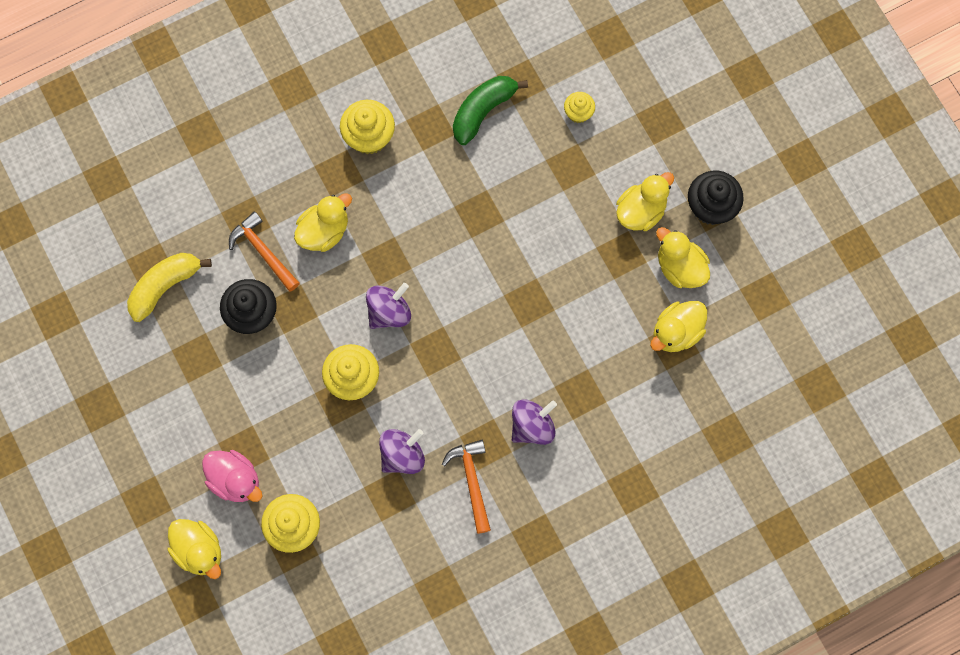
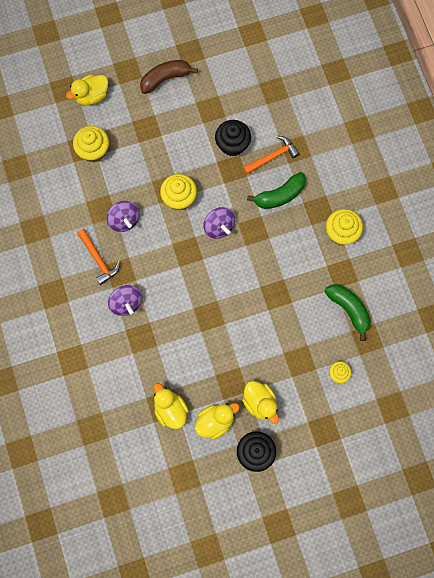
camera: 100 degrees right, 0 degrees up
yellow banana [127,253,212,322] -> none
pink duck [202,450,263,502] -> none
yellow duck [294,193,352,252] -> green banana [247,172,306,209]
orange hammer [442,440,491,534] -> orange hammer turned 60 degrees clockwise [77,229,120,285]
none -> brown banana [140,60,198,94]

